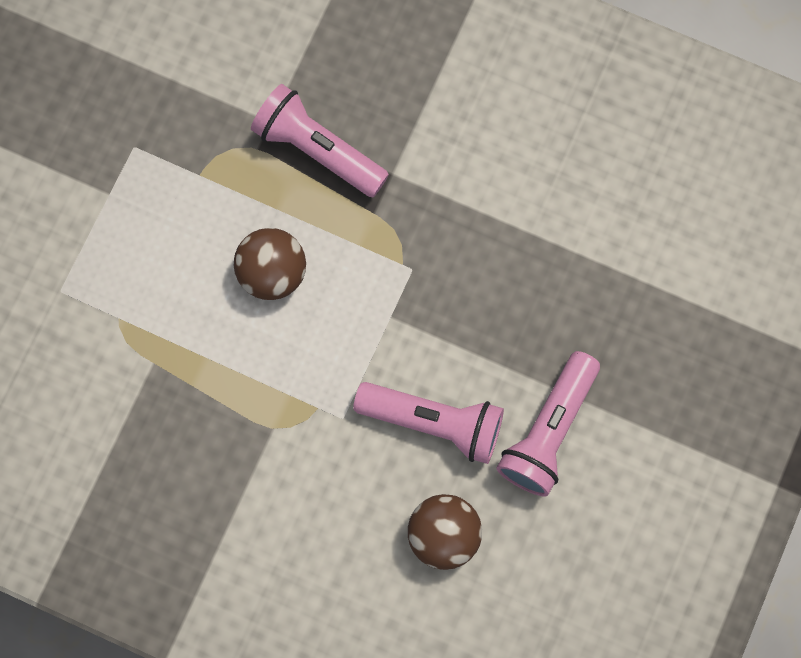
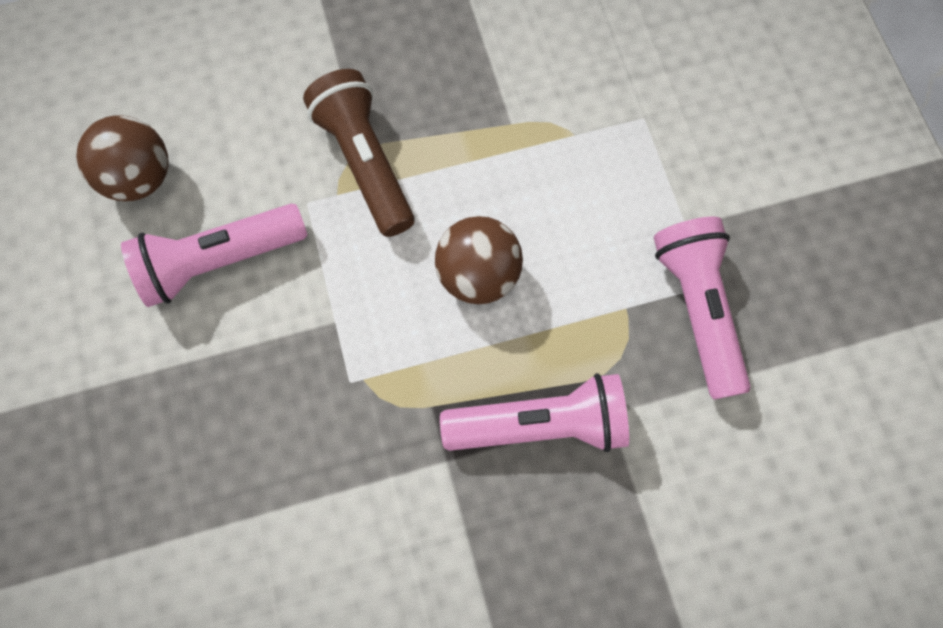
camera: 140 degrees right, 5 degrees down
pink flashlight [496,351,600,497] -> pink flashlight moved to [654,217,751,400]
none -> brown flashlight [303,69,415,237]

